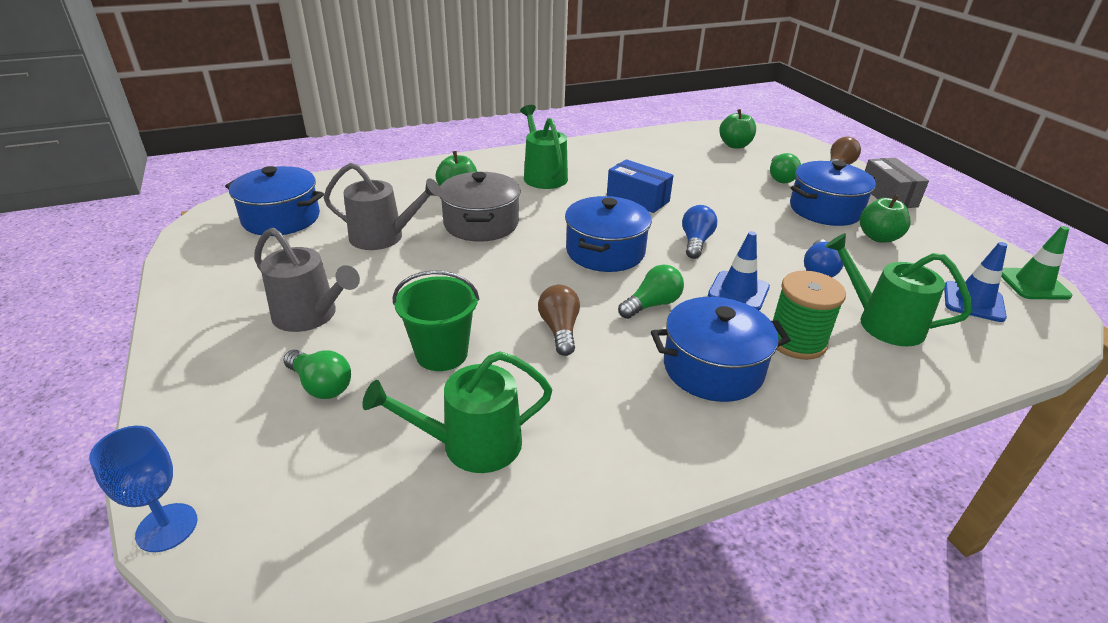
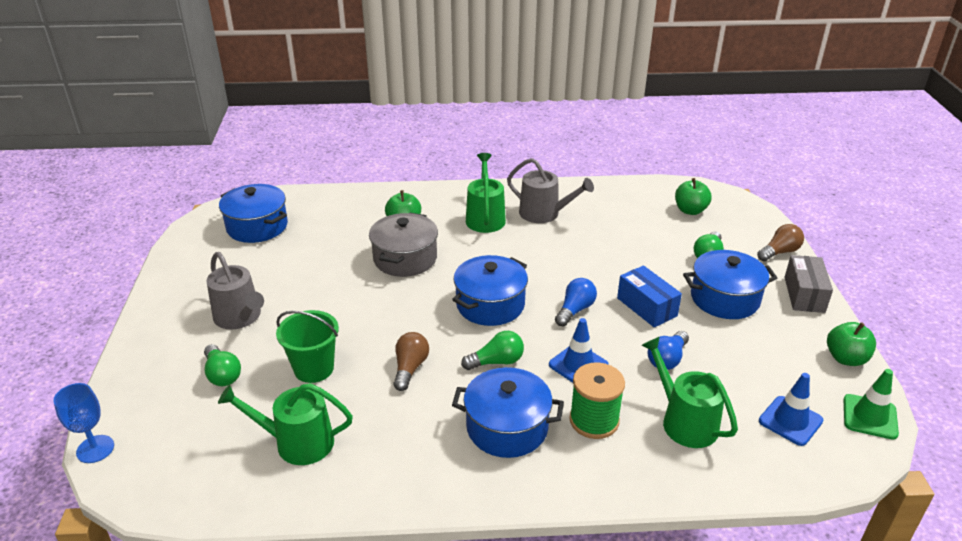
camera: 20 degrees right, 0 degrees up
grey watering can [323,163,442,250] -> grey watering can moved to [507,158,594,223]
blue box [607,159,674,213] -> blue box moved to [617,265,682,327]
green apple [860,194,911,243] -> green apple moved to [827,322,876,366]

